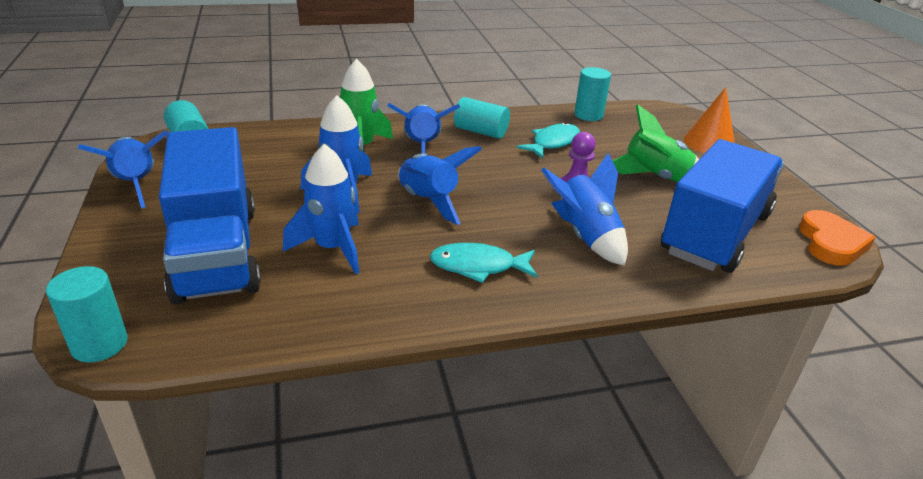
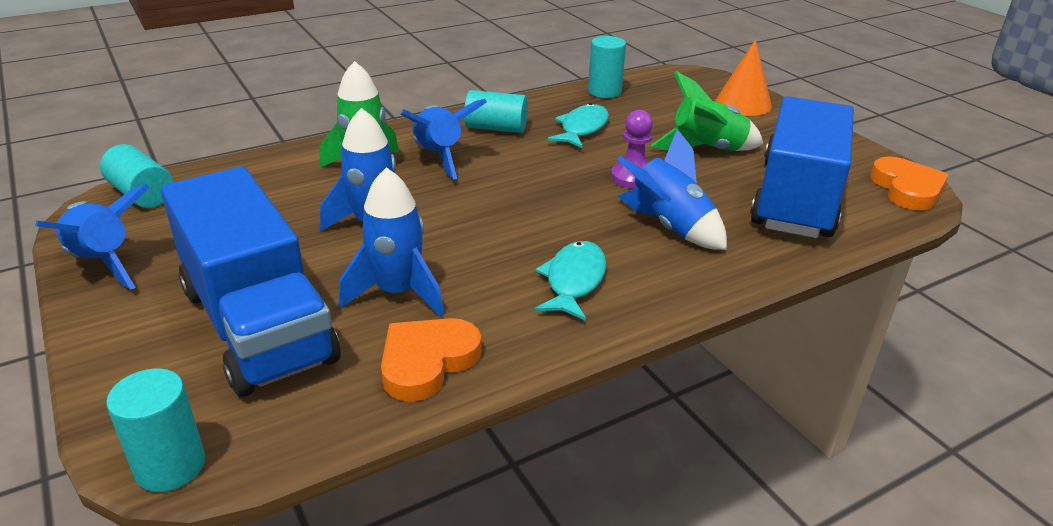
camera: 15 degrees left, 0 degrees up
blue rocket [398,146,482,225] -> none
turquoise fish [430,243,538,283] -> turquoise fish turned 120 degrees clockwise [534,241,607,321]
none -> orange heart [381,318,482,402]

